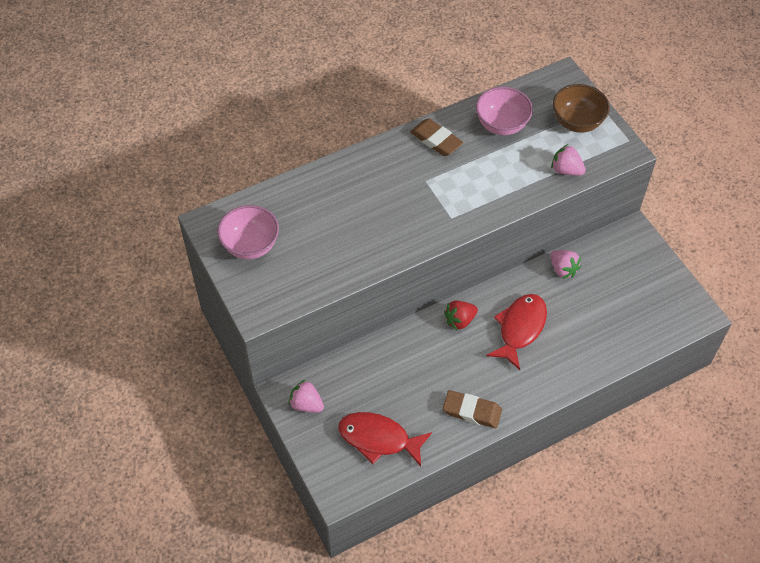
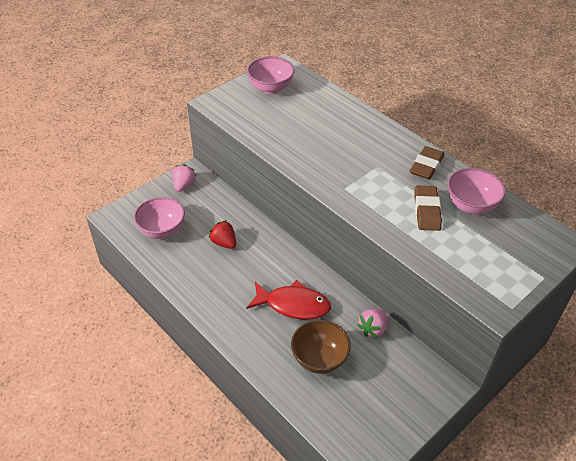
camera: 75 degrees right, 10 degrees down
red fish [338,412,432,467] -> pink bowl [134,197,185,239]
brown eraser [443,390,502,428] -> brown eraser moved to [414,186,442,231]
red strawberry [444,301,478,330] -> red strawberry moved to [209,220,236,249]
pink strawberry [551,144,586,176] -> none
brown bowl [553,84,610,133] -> brown bowl moved to [291,320,351,374]

